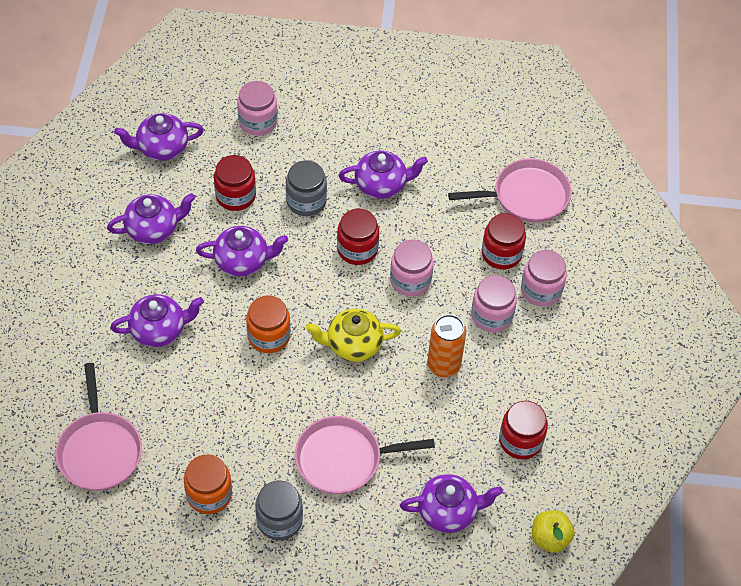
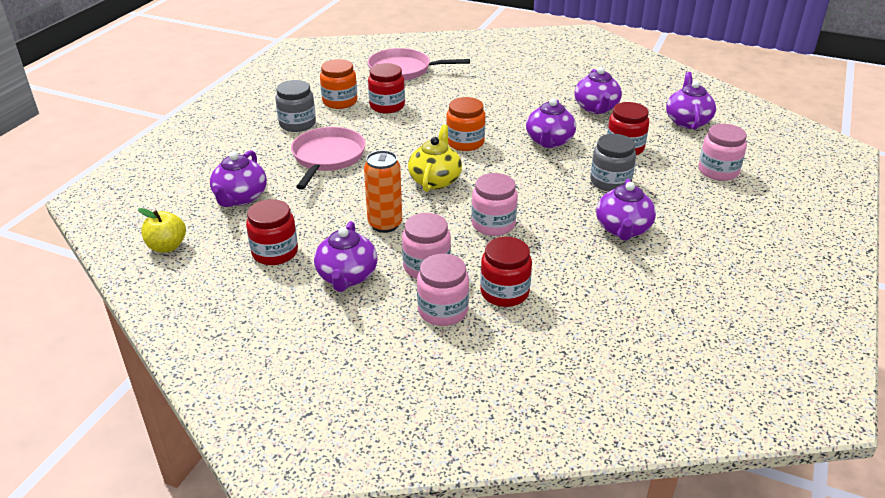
camera: 110 degrees right, 20 degrees down
purple teapot [110,294,204,347] -> purple teapot moved to [314,221,377,292]
red jar [337,209,379,265] -> red jar moved to [368,63,405,113]
pink pan [448,158,571,222] -> none

